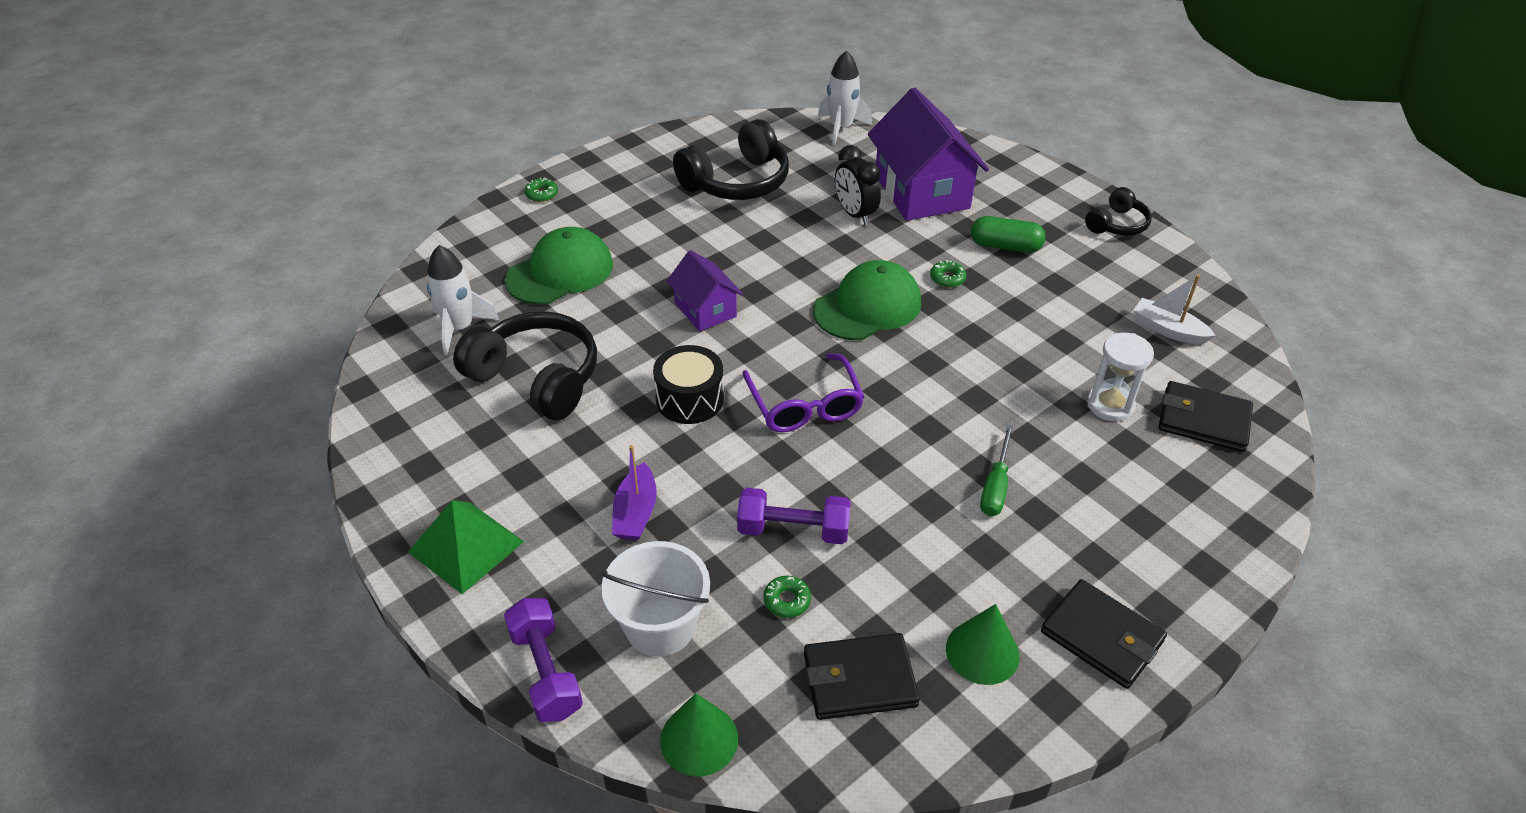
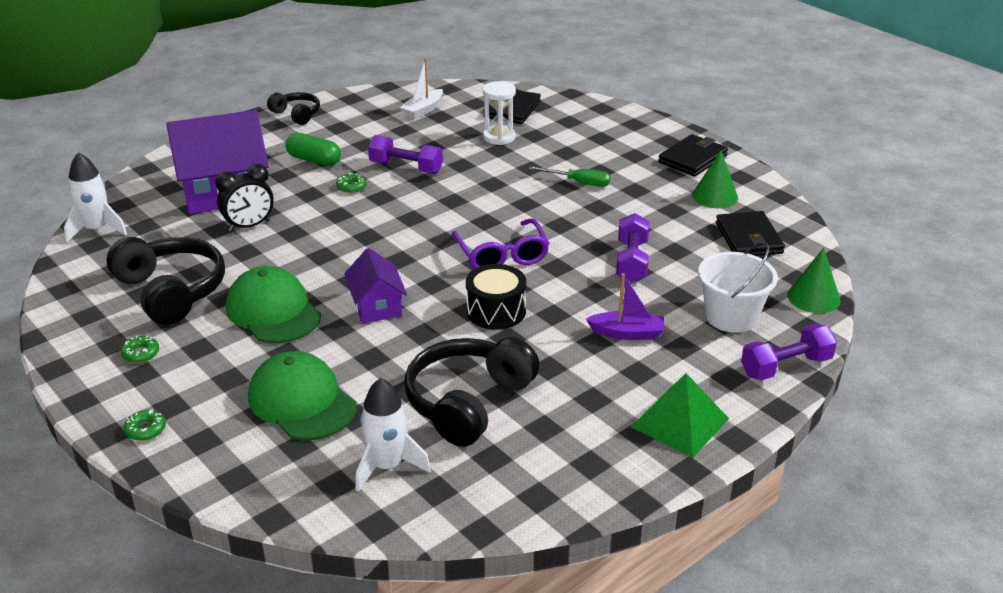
camera: 90 degrees left, 10 degrees down
purple house [667,250,743,331] -> purple house turned 75 degrees counterclockwise [344,248,407,323]
purple glasses [742,353,864,432] -> purple glasses turned 90 degrees clockwise [452,218,550,269]
green donut [763,576,811,618] -> green donut moved to [120,336,159,363]
green cap [813,260,921,340] -> green cap moved to [226,266,321,343]
green capsule [971,216,1046,253] -> green capsule turned 75 degrees counterclockwise [286,133,341,166]
none -> purple dumbbell [368,135,443,174]

